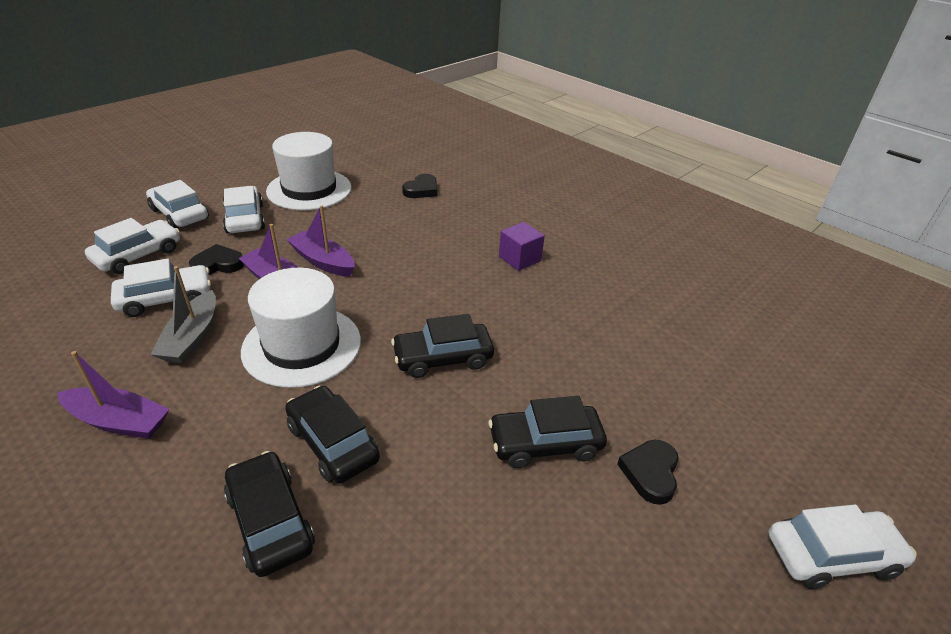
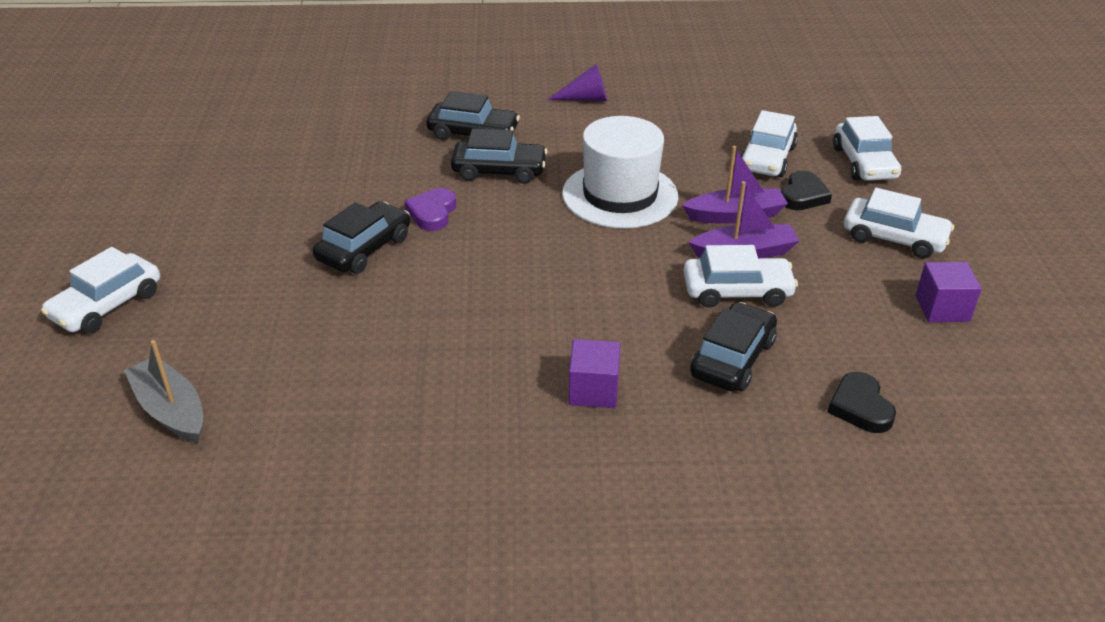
camera: 135 degrees right, 0 degrees up
purple boat [57,351,170,439] -> none
white car [146,180,209,228] -> white car moved to [684,245,798,307]
grey boat [150,266,216,363] -> grey boat moved to [124,340,203,443]
white hat [266,132,351,210] -> purple cube [916,262,982,322]
black car [391,314,494,378] -> black car moved to [690,302,777,392]
black heart [617,440,679,505] -> none
none -> purple heart [405,188,456,231]
none -> purple cone [547,64,607,101]

